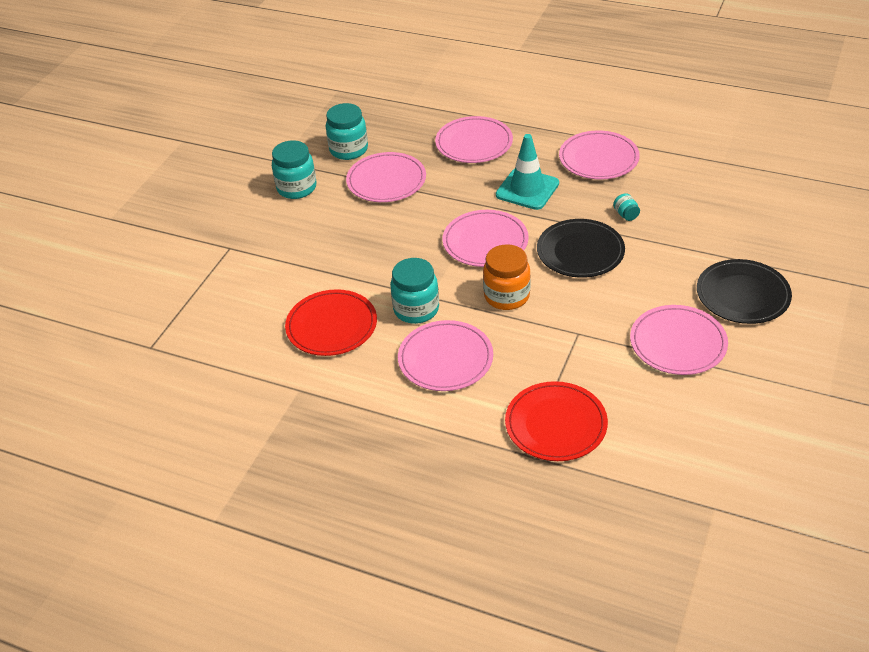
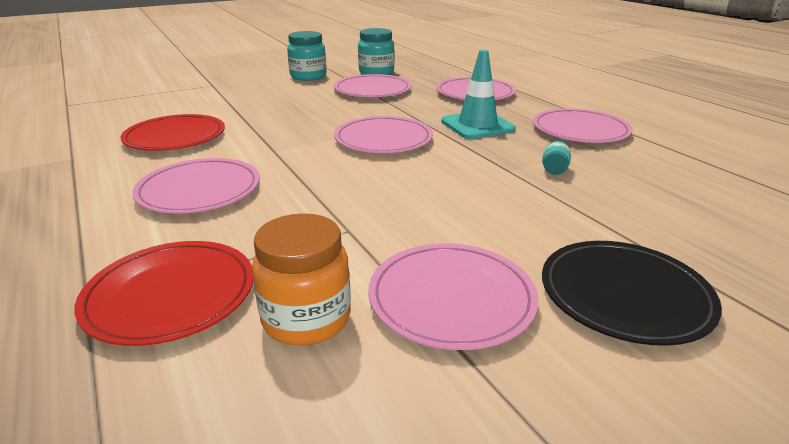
camera: 35 degrees right, 15 degrees down
turquoise jar [390,258,439,324] -> none
orange jar [483,244,531,310] -> orange jar moved to [252,213,351,346]
black plate [537,219,625,278] -> none

